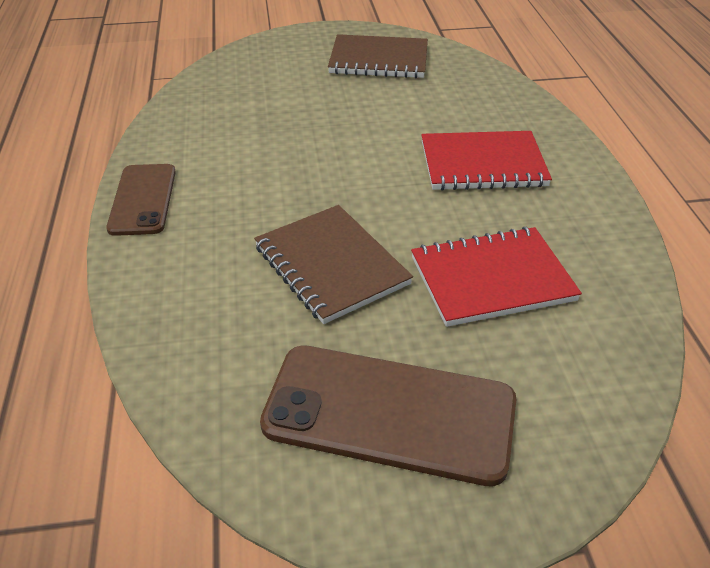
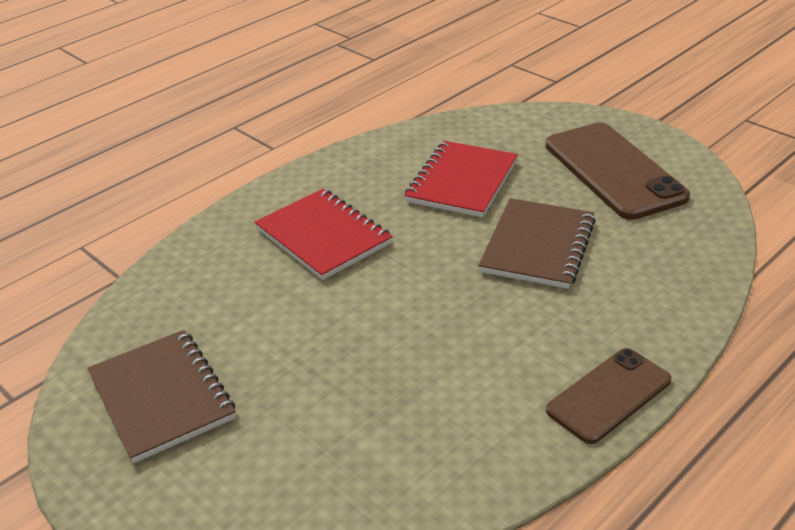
camera: 125 degrees left, 5 degrees down
red notebook [411,227,582,327] -> red notebook turned 75 degrees clockwise [404,141,518,218]

